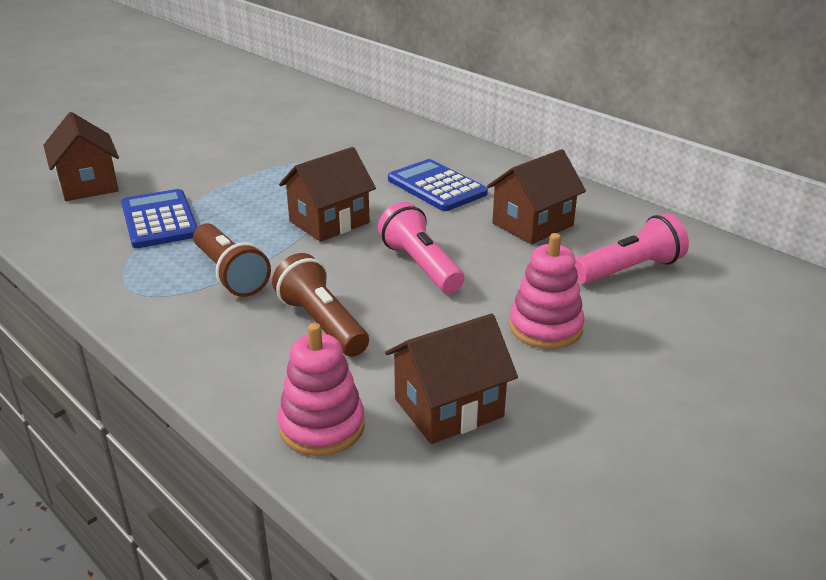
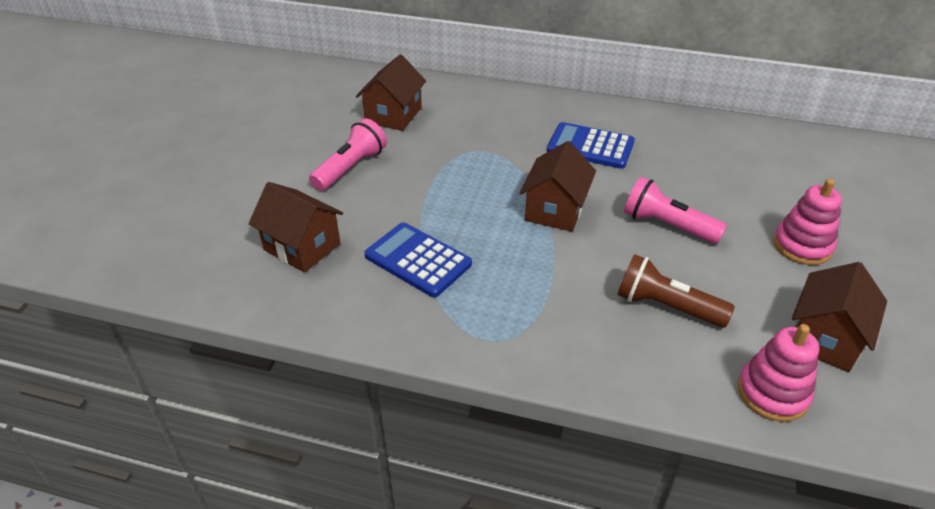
camera: 30 degrees left, 10 degrees up
brown flashlight [193,223,271,297] -> none
brown house [487,149,586,244] -> brown house moved to [356,54,426,131]
pink flashlight [575,213,689,284] -> pink flashlight moved to [309,118,387,191]

